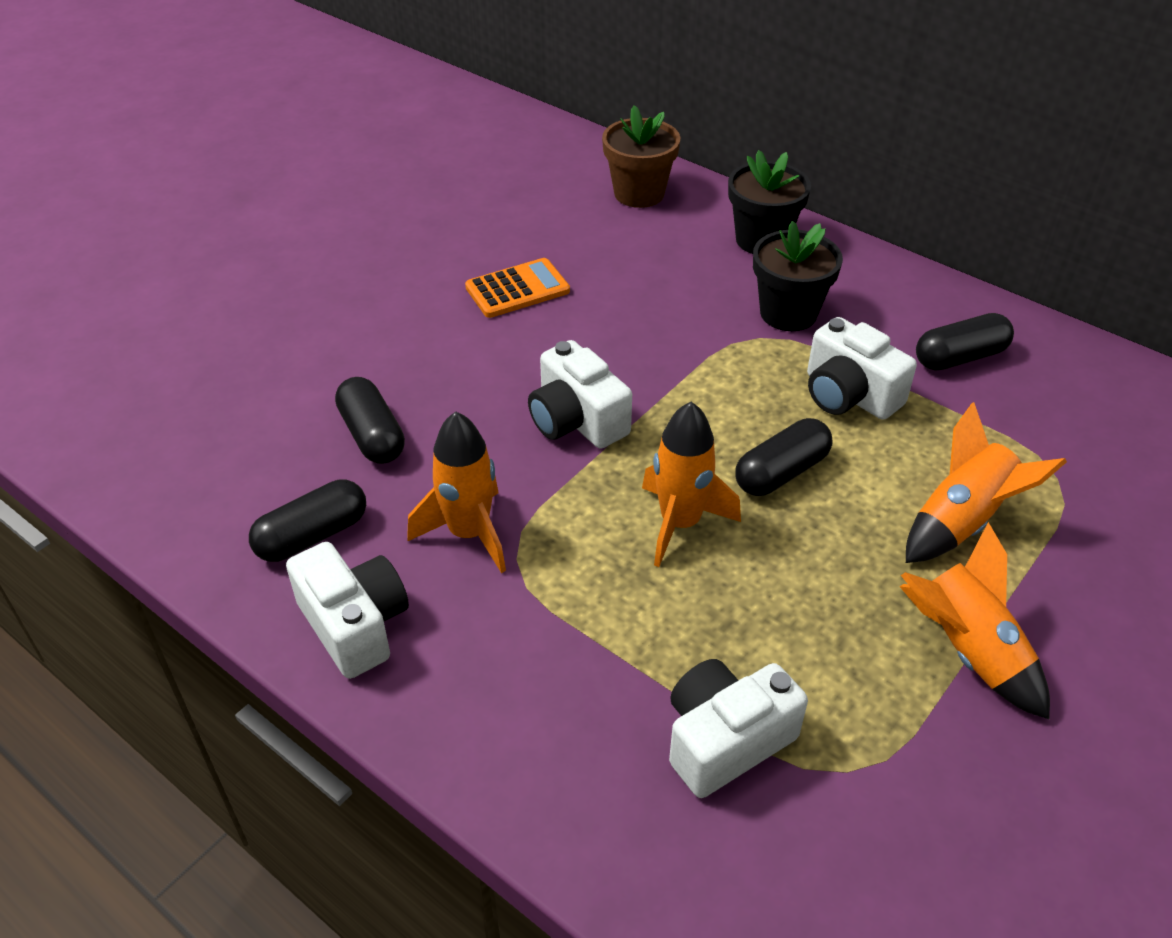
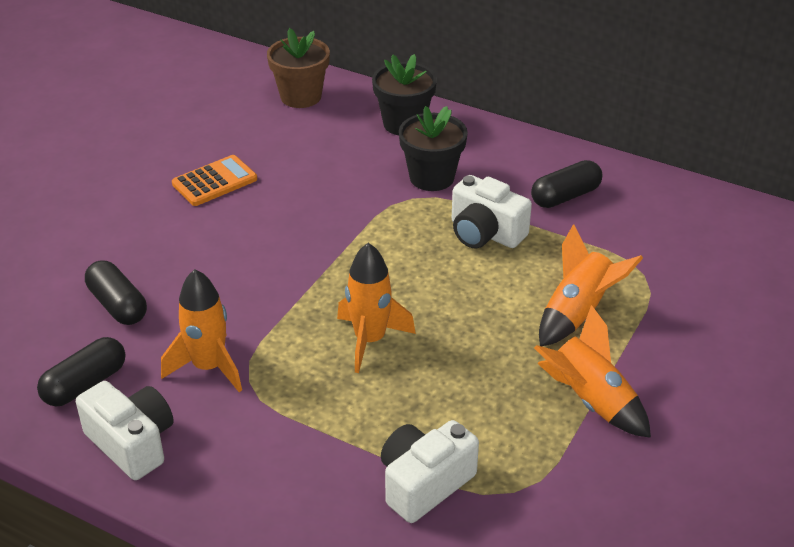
camera: 10 degrees left, 5 degrees down
white camera [528,340,632,449] -> none
black capsule [735,418,832,496] -> none

